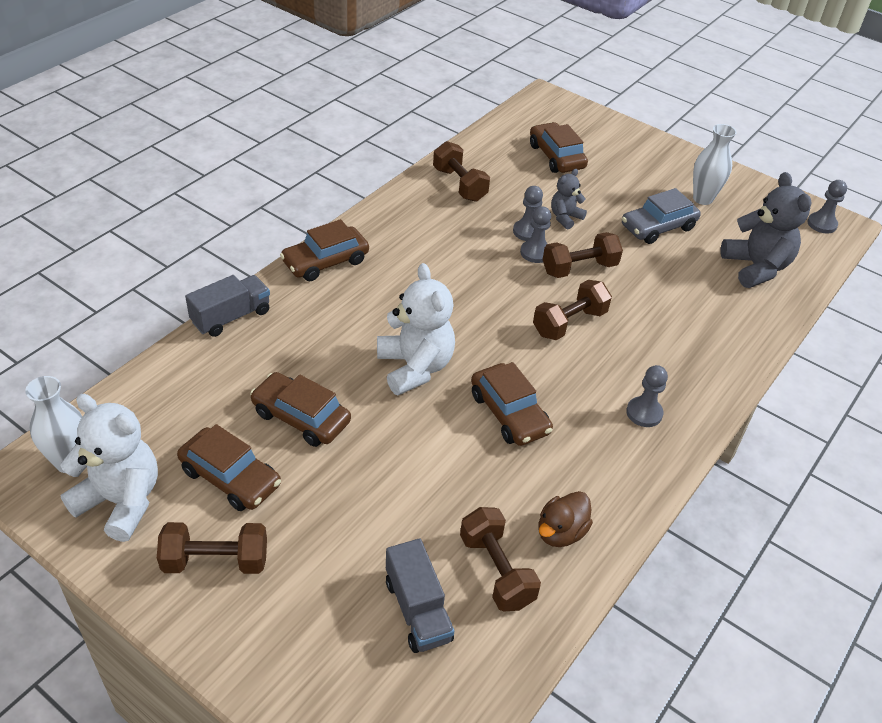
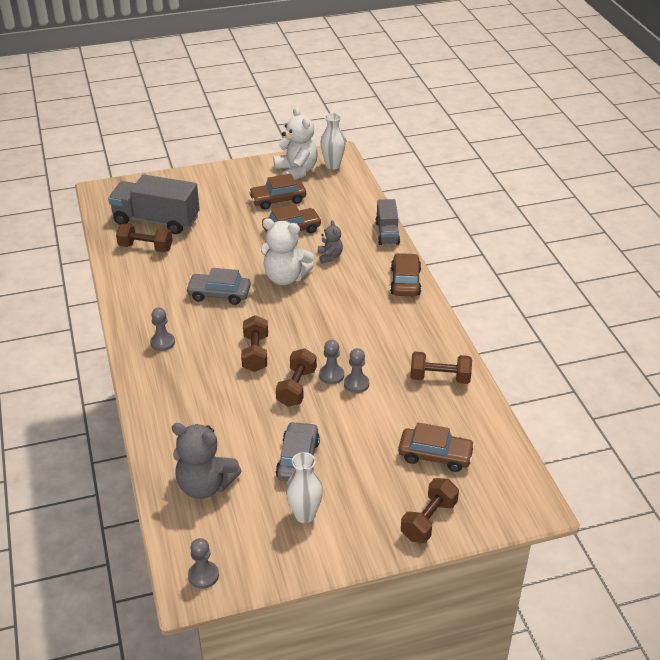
camera: 130 degrees right, 5 degrees down
white teddy bear [60,394,158,542] -> white teddy bear turned 90 degrees counterclockwise [274,107,318,180]
brown dumbbell [157,522,267,574] -> brown dumbbell moved to [401,478,459,543]
grey truck [386,538,454,653] -> grey truck [108,175,200,234], size x1.75
brown car [471,362,553,446] -> grey car [186,268,251,305]
brown duck [538,491,593,547] -> none
grey teddy bear [551,169,587,229] -> grey teddy bear moved to [318,220,343,264]

